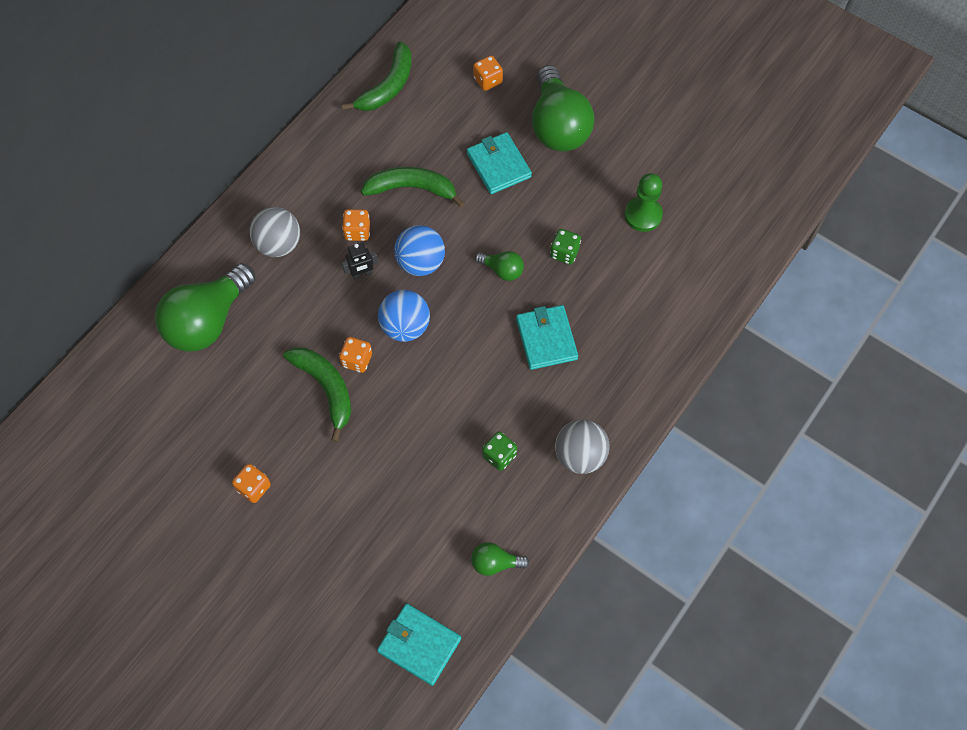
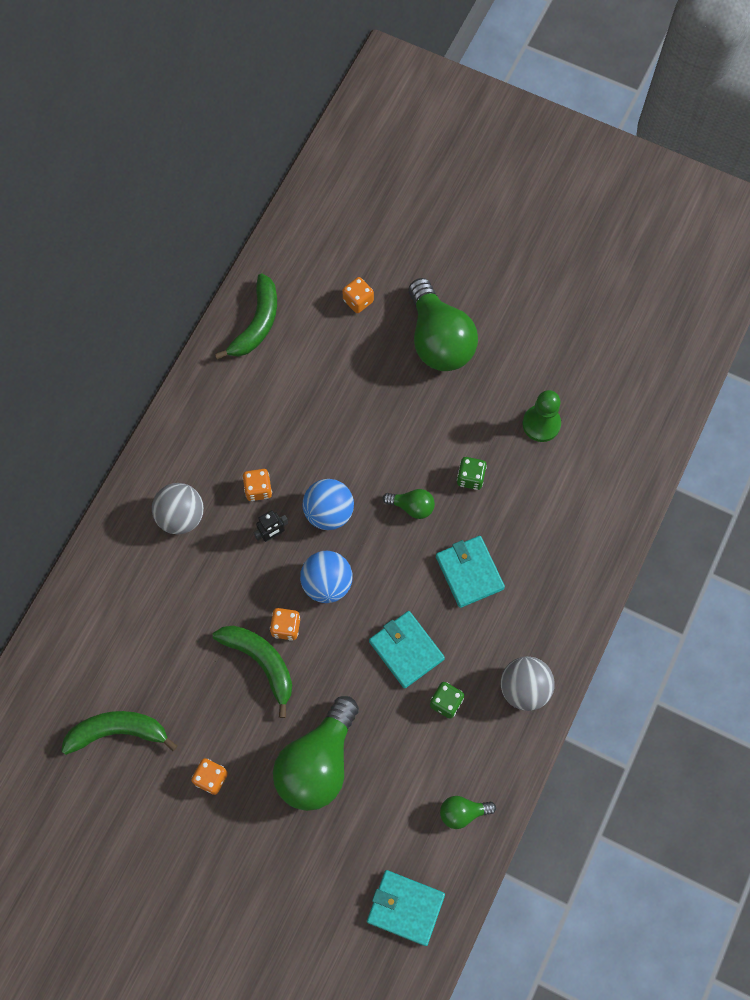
camera: 10 degrees left, 5 degrees up
green light bulb [155,263,256,352] -> green light bulb moved to [273,696,359,811]
green banana [361,167,464,207] -> green banana moved to [61,711,178,755]
turquoise wallet [467,132,532,194] -> turquoise wallet moved to [369,611,445,688]

